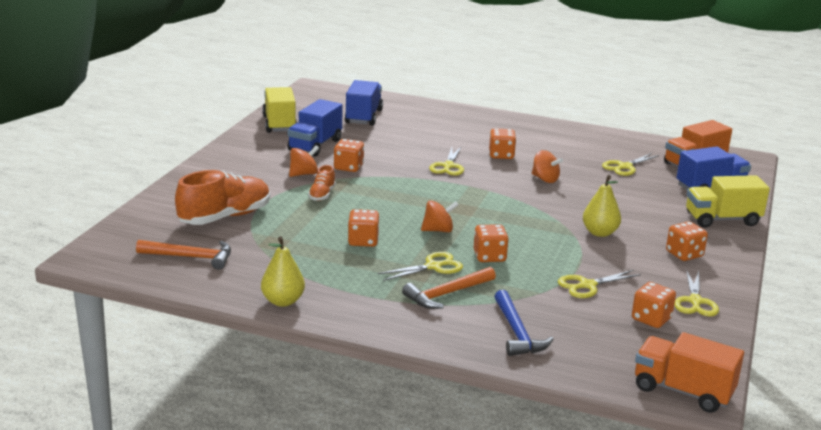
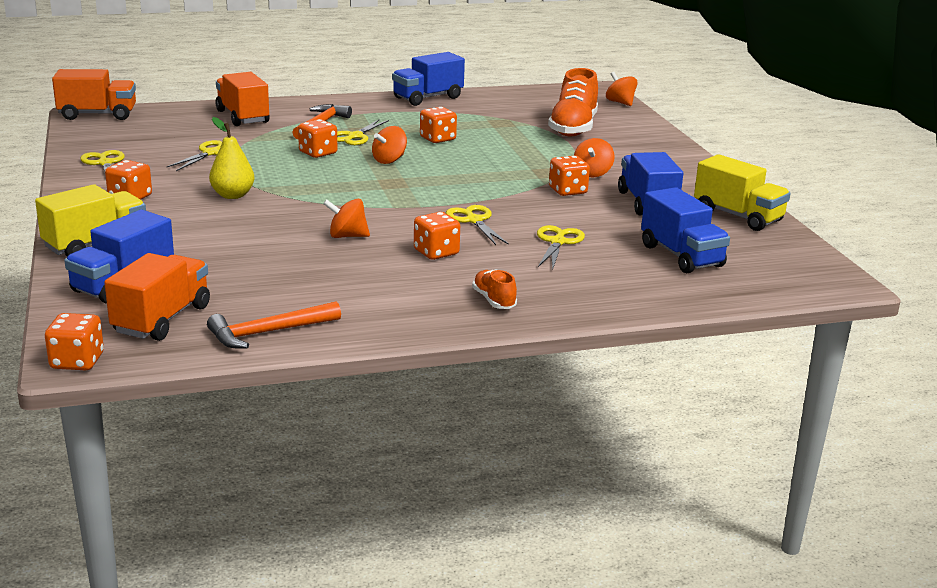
camera: 145 degrees right, 0 degrees up
orange hammer [136,240,231,270] -> orange hammer moved to [207,301,341,349]
yellow pear [261,236,305,307] -> blue truck [392,52,465,106]
orange shoe [308,165,336,201] -> orange shoe moved to [472,269,517,309]
blue hammer [494,290,553,356] -> orange truck [215,72,269,126]
yellow scissors [602,153,660,176] -> yellow scissors moved to [537,225,585,270]
orange dice [632,282,676,328] -> orange dice moved to [45,313,104,370]
none -> orange spinning top [606,72,637,106]

